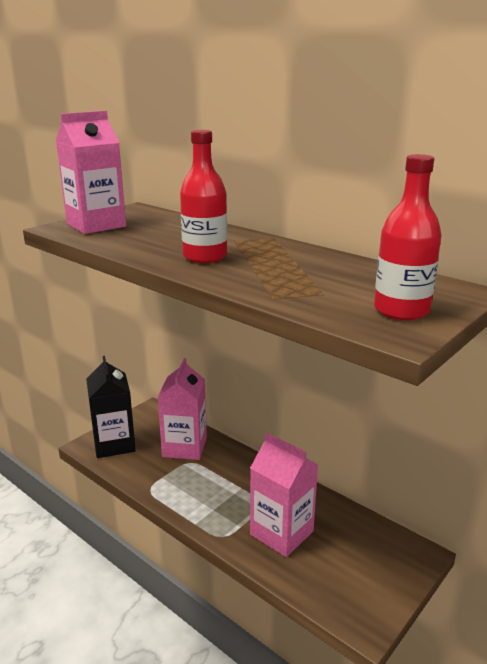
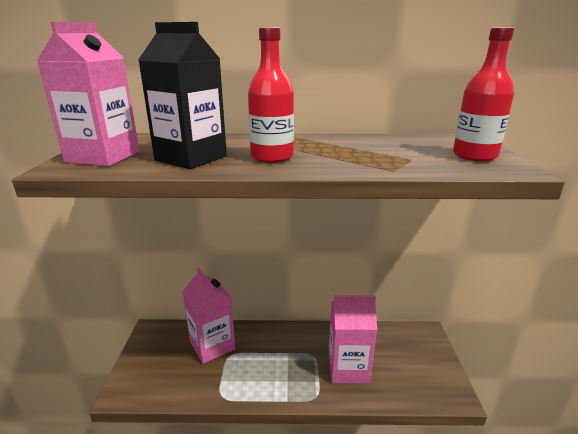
camera: 40 degrees left, 0 degrees up
black carton [86,356,136,458] -> black carton moved to [138,22,227,169]

